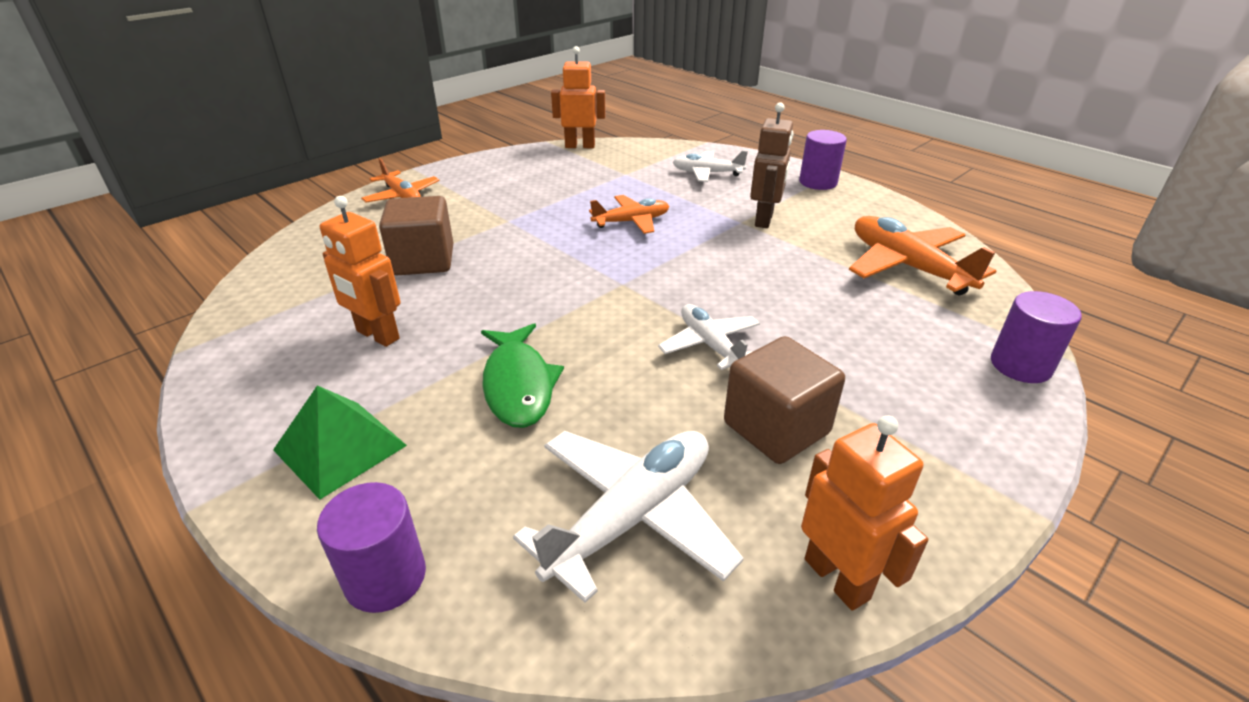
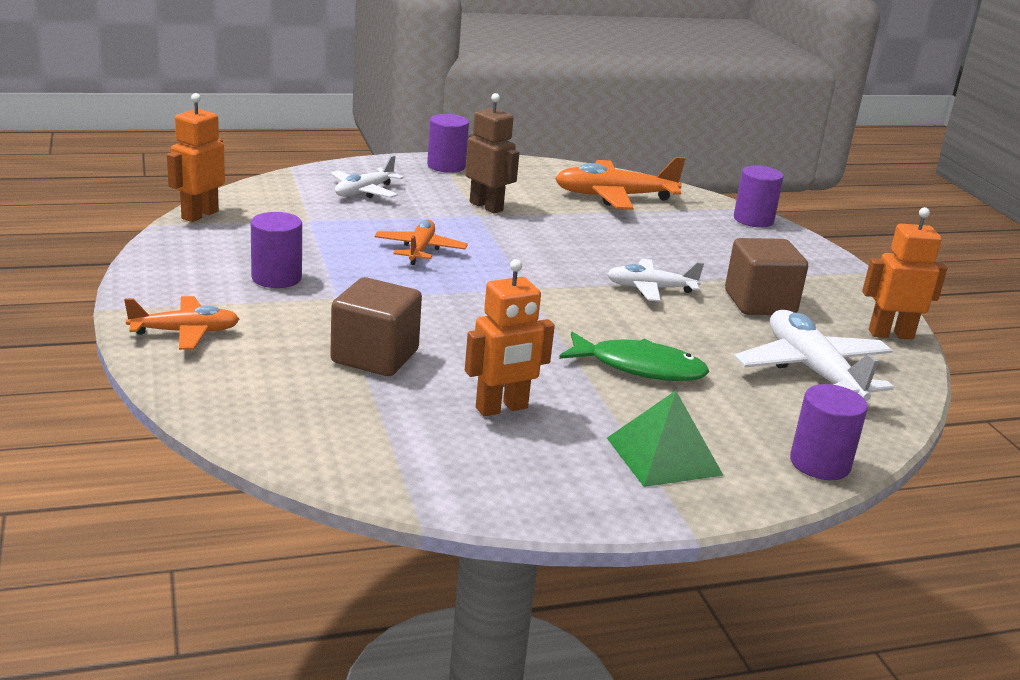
camera: 65 degrees left, 10 degrees down
none -> purple cylinder [251,212,302,288]

